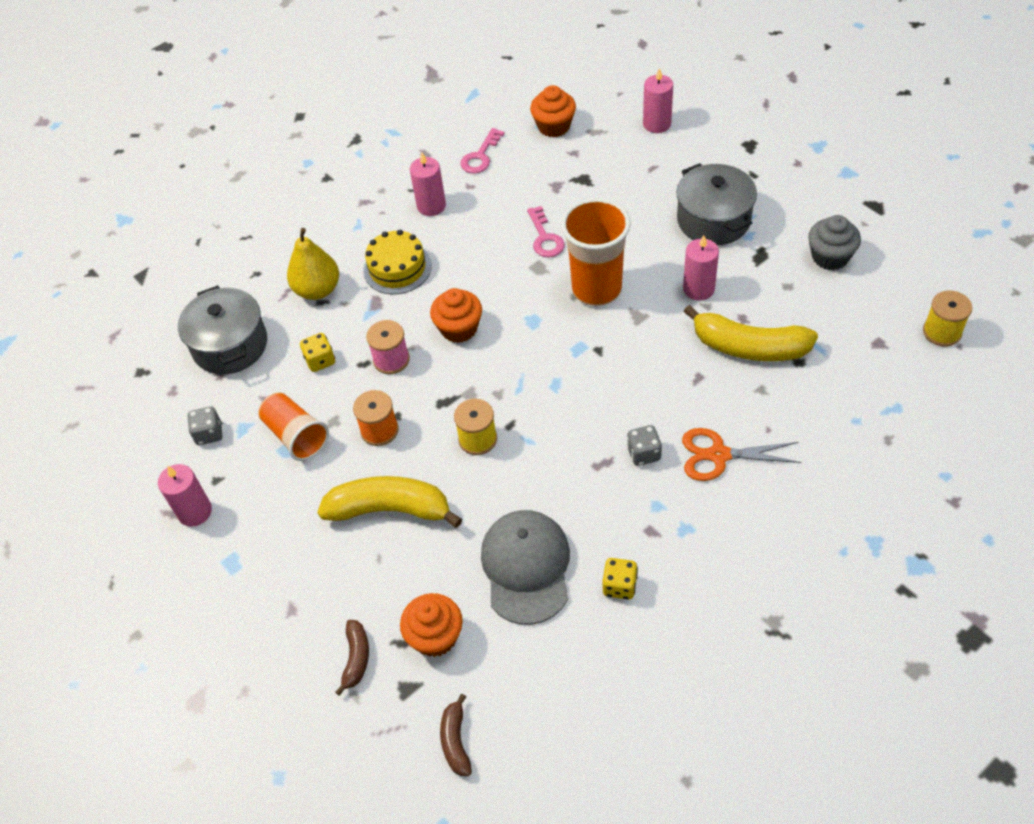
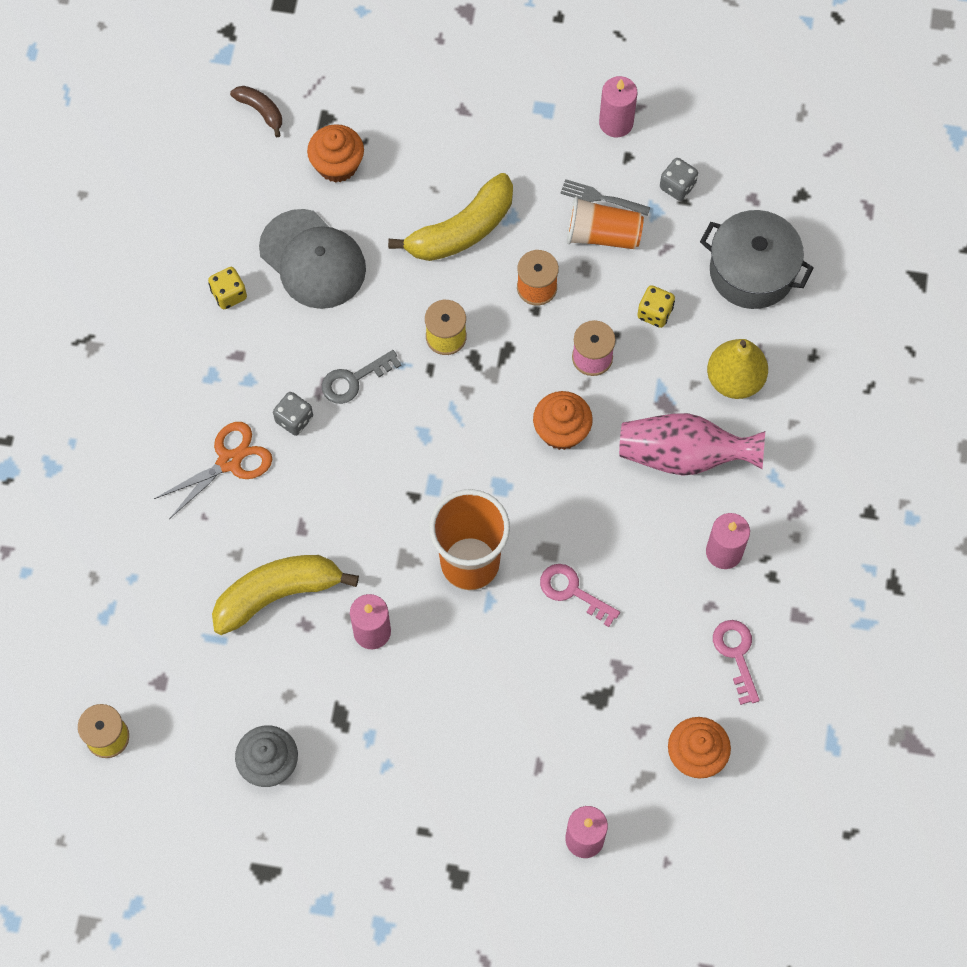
camera: 135 degrees right, 15 degrees up
brown banana [335,620,369,696] -> none
yellow cake [363,230,432,294] -> pink vase [619,413,765,476]
grey pot [676,163,757,245] -> none
none -> grey key [322,350,401,404]
none -> grey fork [560,179,651,216]

